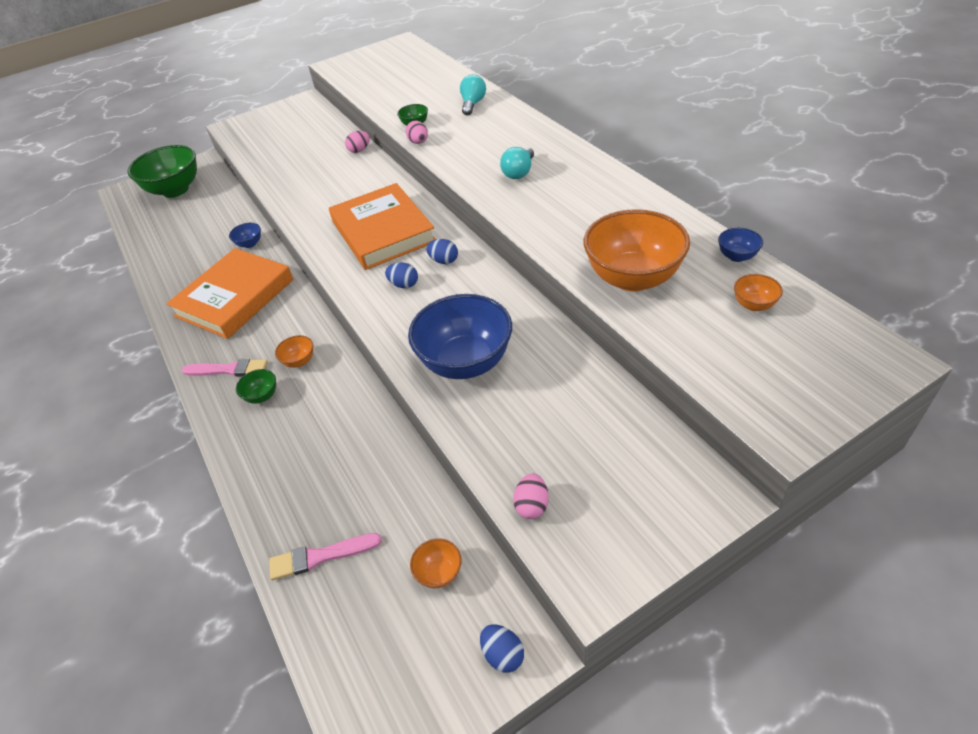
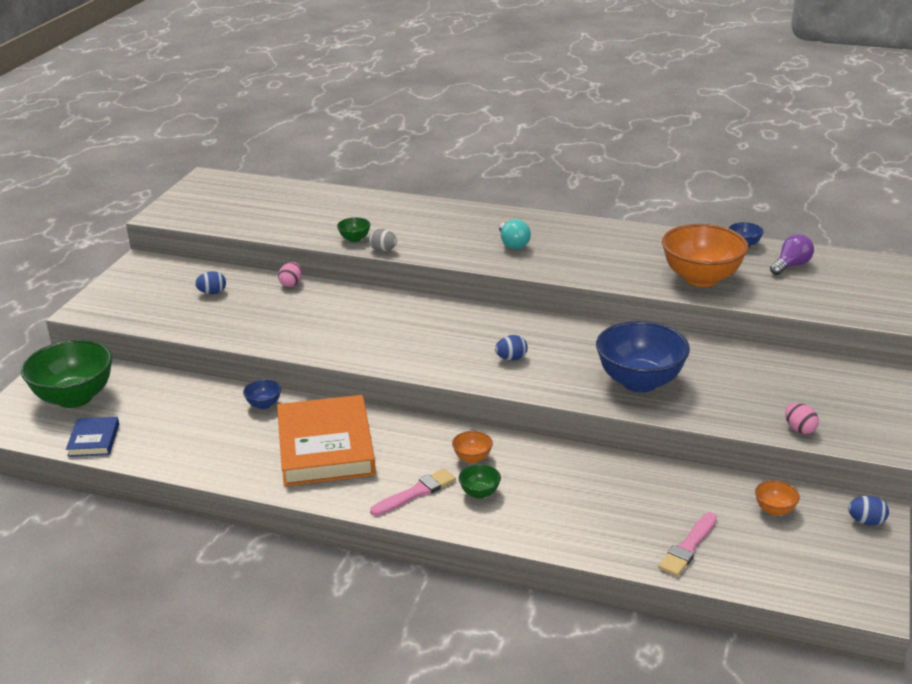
camera: 45 degrees left, 15 degrees down
orange book [329,183,436,270] -> none
pink egg [406,121,428,144] -> grey egg [368,229,397,251]
blue egg [426,239,458,264] -> blue egg moved to [195,271,226,294]
turquoise light bulb [460,74,486,116] -> none
orange bowl [734,274,783,311] -> purple light bulb [770,234,814,275]
none -> blue book [66,417,119,457]

